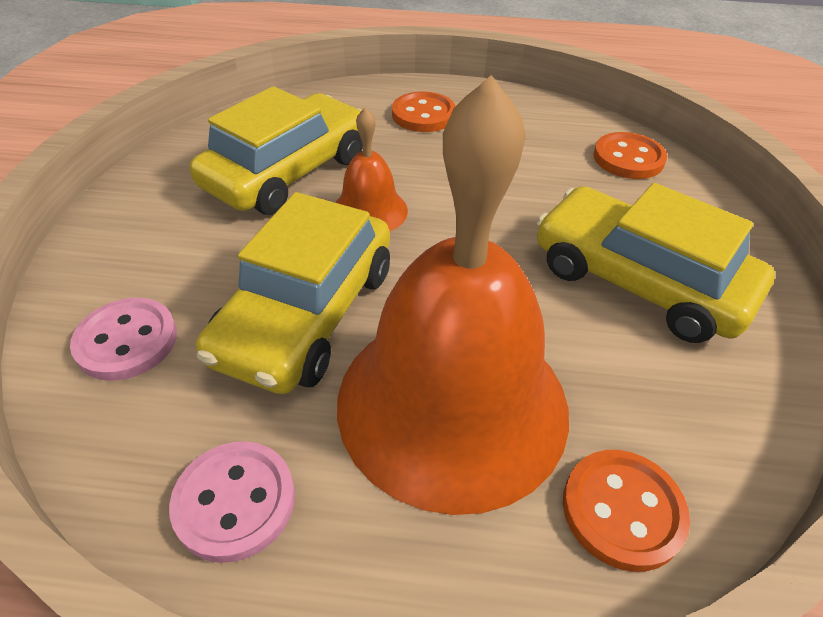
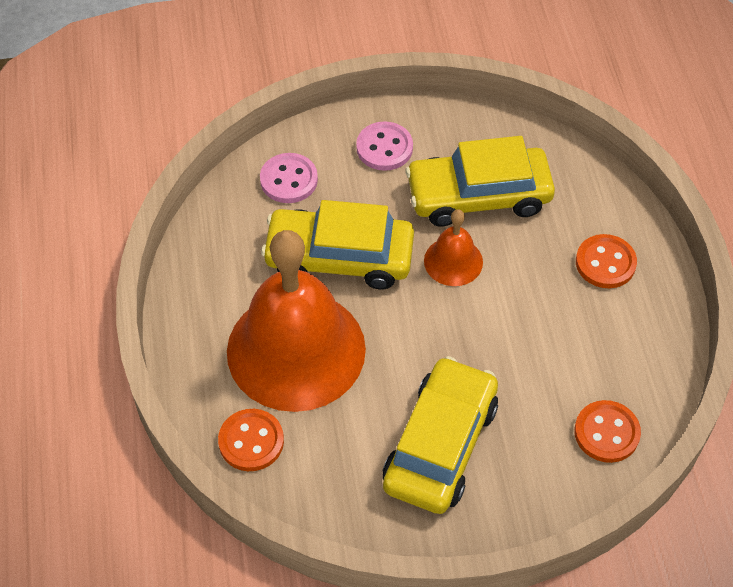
camera: 75 degrees right, 10 degrees up
pink button [169,441,295,563] -> pink button moved to [356,121,413,171]
yellow car [190,86,363,215] -> yellow car turned 150 degrees clockwise [405,136,555,226]

